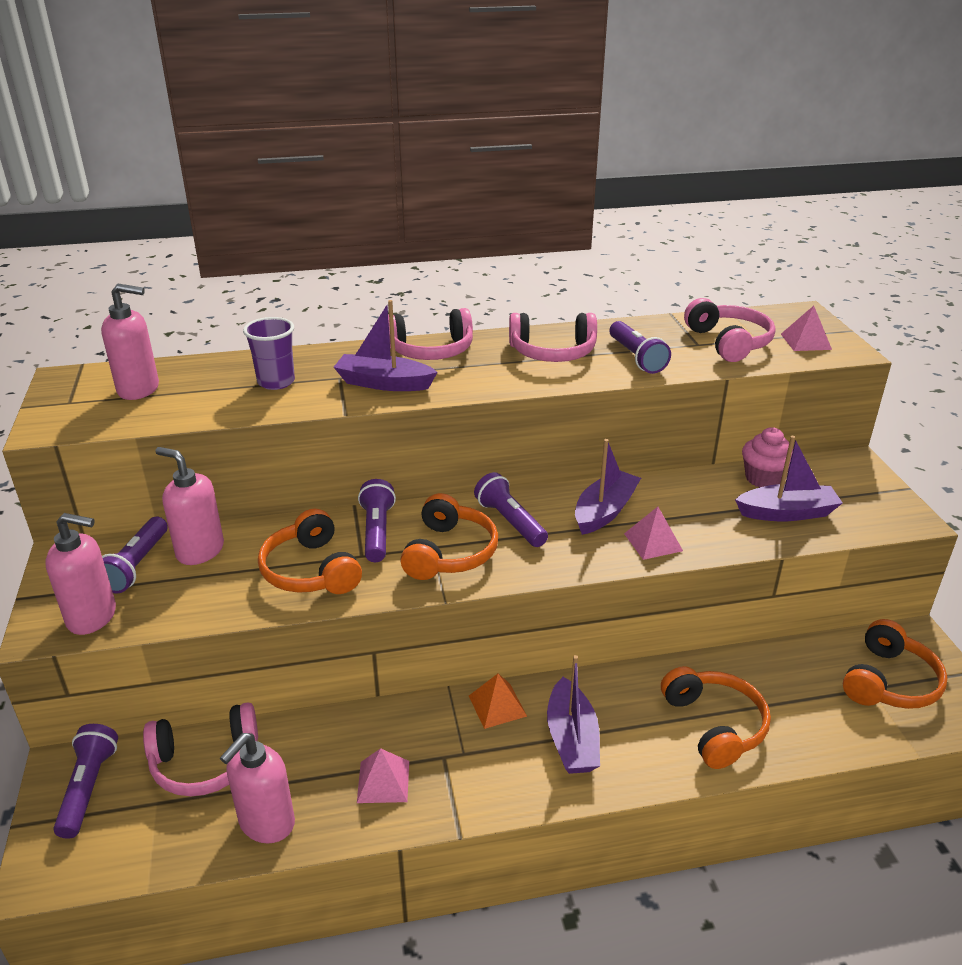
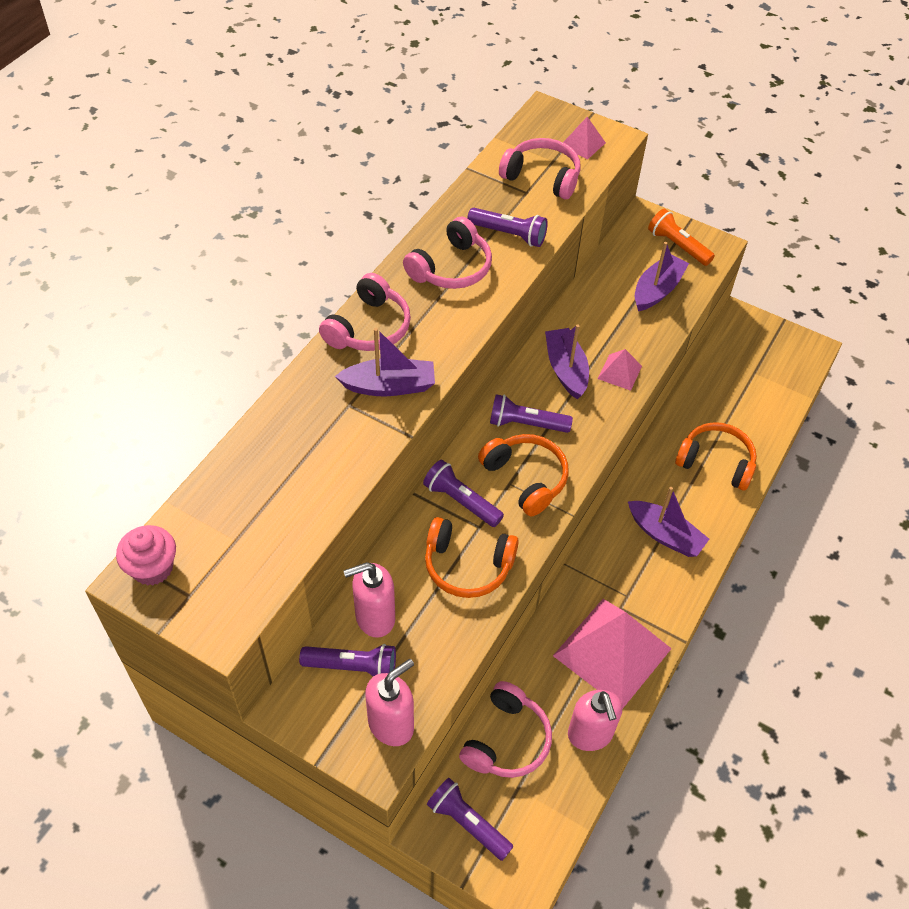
camera: 50 degrees left, 20 degrees up
pink soap dispenser [101,284,159,400] -> none
purple flashlight [102,517,168,593] -> purple flashlight turned 45 degrees counterclockwise [299,644,396,677]
purple cup [243,317,295,390] -> none
purple boat [334,300,438,391] -> purple boat turned 150 degrees counterclockwise [335,328,435,396]
pink pyramid [357,748,409,803] -> pink pyramid [553,599,672,709], size x2.24
orange pyramid [469,674,527,729] -> none
pink cupcake [742,427,793,487] -> pink cupcake moved to [116,525,176,586]
orange headphones [843,619,948,709] -> none
none -> orange flashlight [648,209,715,266]

